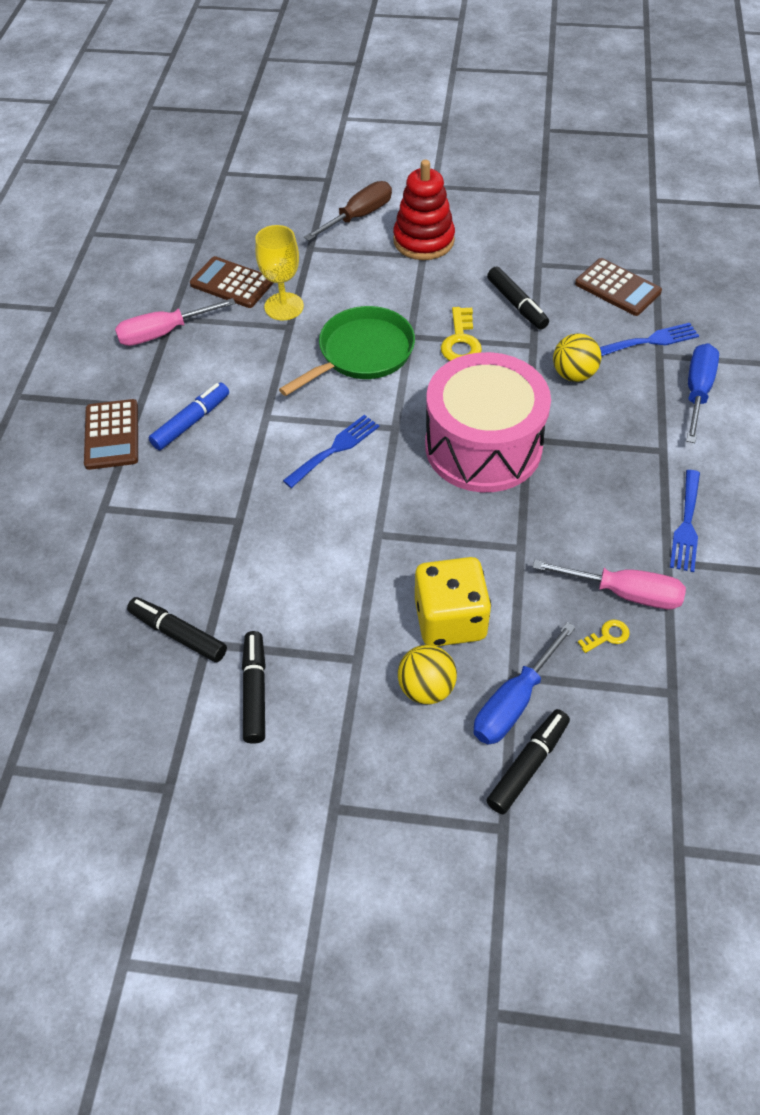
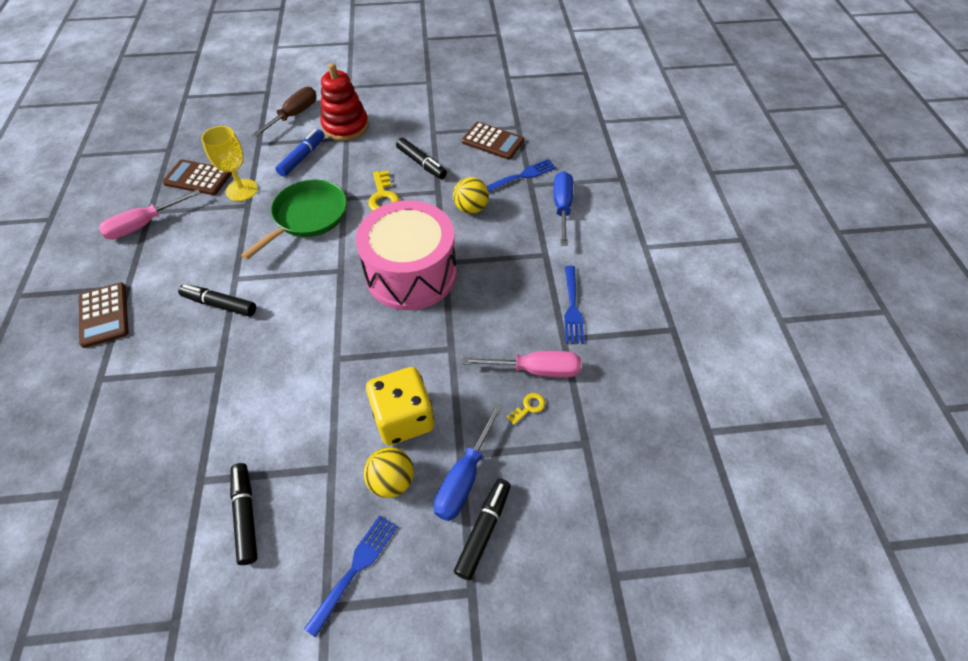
camera: 15 degrees left, 0 degrees up
black marker [127,597,227,662] -> black marker moved to [178,284,256,316]
blue marker [149,382,229,450] -> blue marker moved to [275,129,324,177]
blue fork [283,415,379,488] -> blue fork moved to [304,515,398,638]

